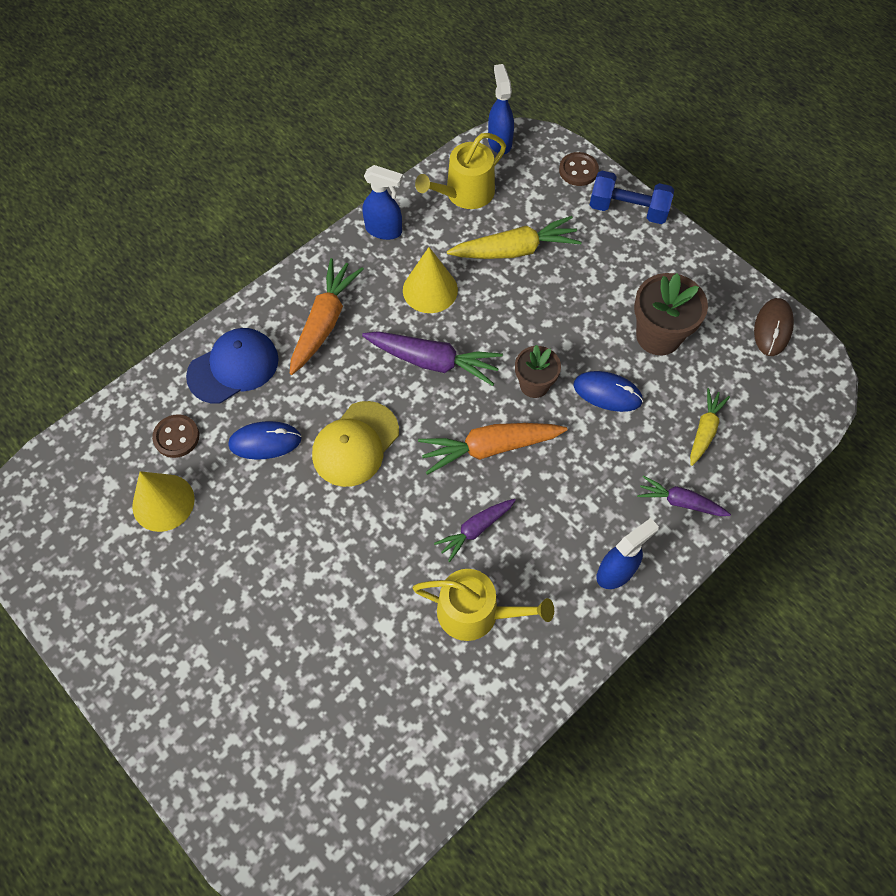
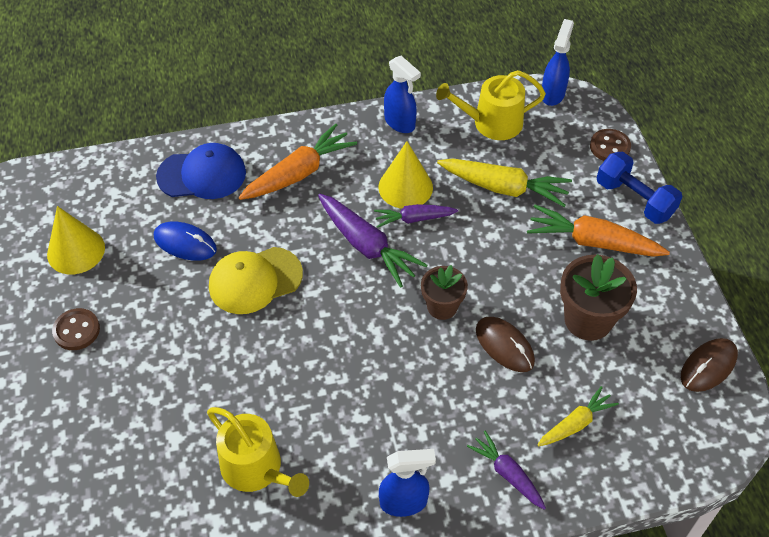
camera: 30 degrees right, 10 degrees down
brown button [152,414,199,458] -> brown button moved to [52,308,100,350]
orange carrot [418,423,568,475] -> orange carrot moved to [527,205,670,257]
purple carrot [434,499,516,562] -> purple carrot moved to [374,204,458,228]
blue mouse [574,371,643,412] -> brown mouse [476,317,535,372]

